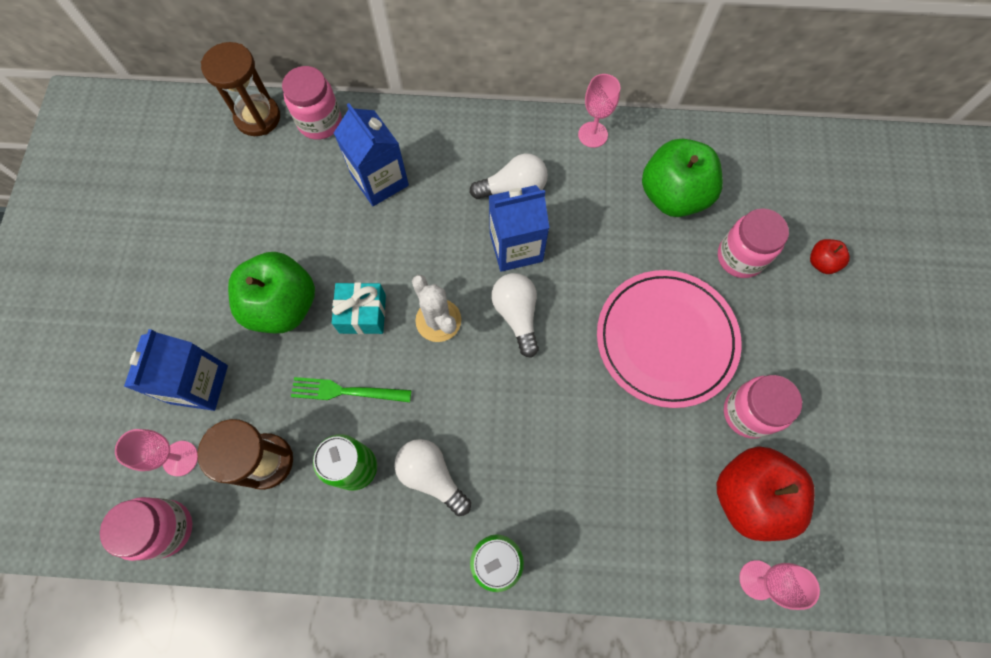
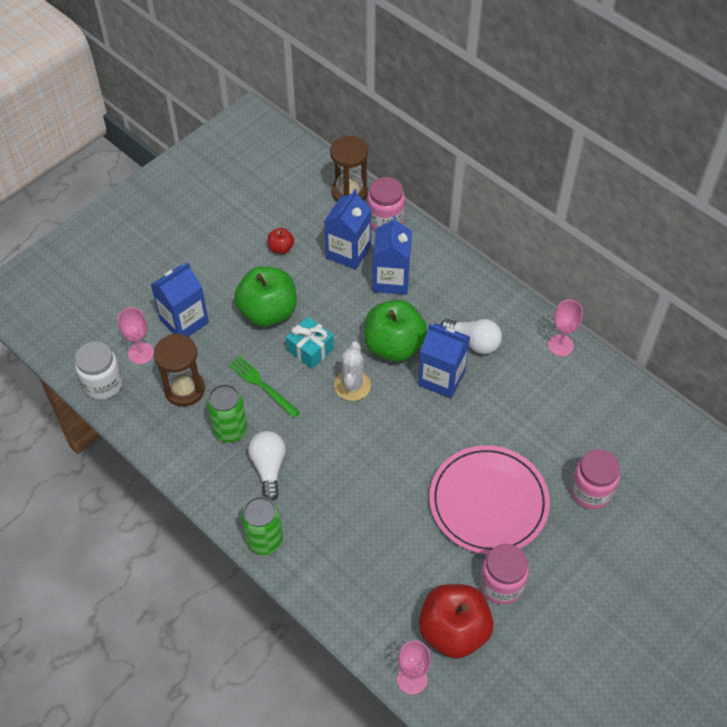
camera: 40 degrees right, 15 degrees down
pink jar [100,497,192,561] -> white jar [75,341,123,400]
white light bulb [491,273,539,358] -> none
green apple [642,138,723,217] -> green apple moved to [364,300,427,362]
red apple [810,239,850,274] -> red apple moved to [268,228,294,254]
none -> blue carton [324,189,371,270]

